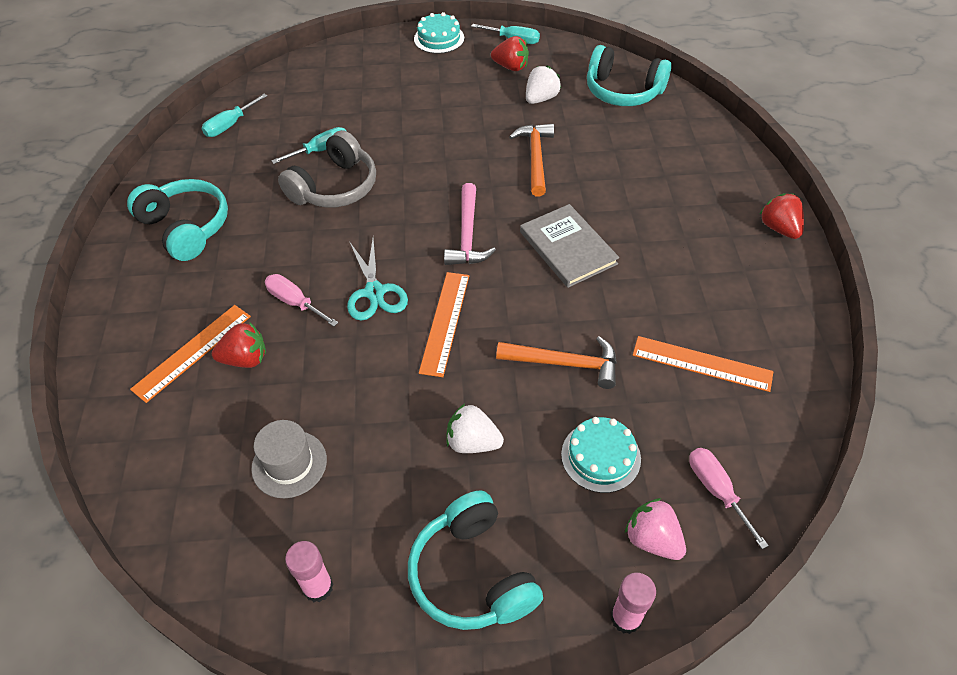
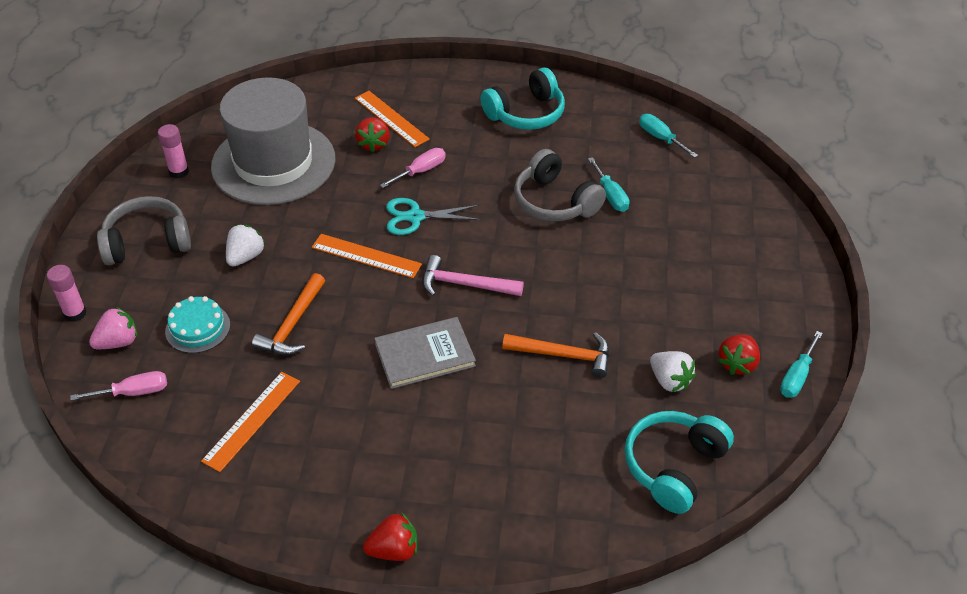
camera: 100 degrees right, 5 degrees down
grey hat [251,420,327,498] -> grey hat [211,77,335,205], size x2.34
turquoise headphones [408,490,543,630] -> grey headphones [97,196,191,265]
turquoise cake [414,12,464,54] -> none

